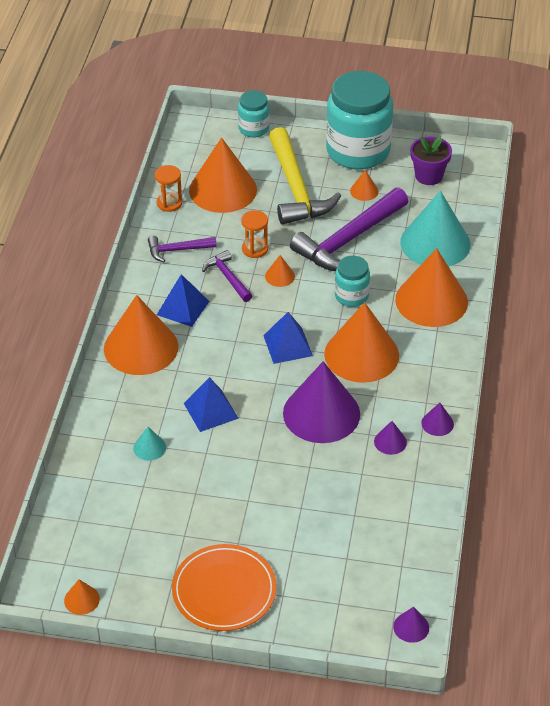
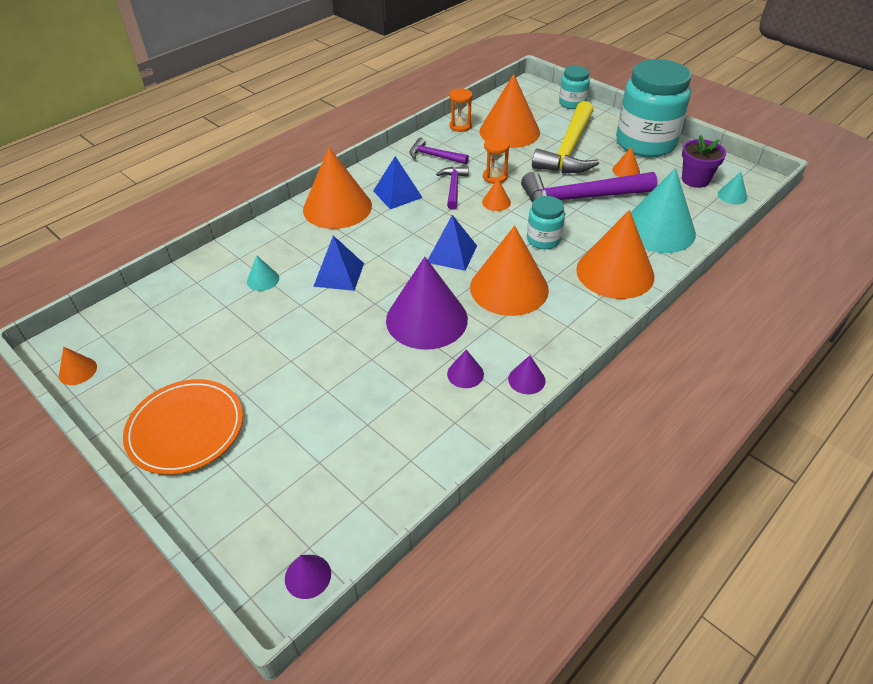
camera: 35 degrees right, 0 degrees up
none -> turquoise cone [718,172,747,204]

